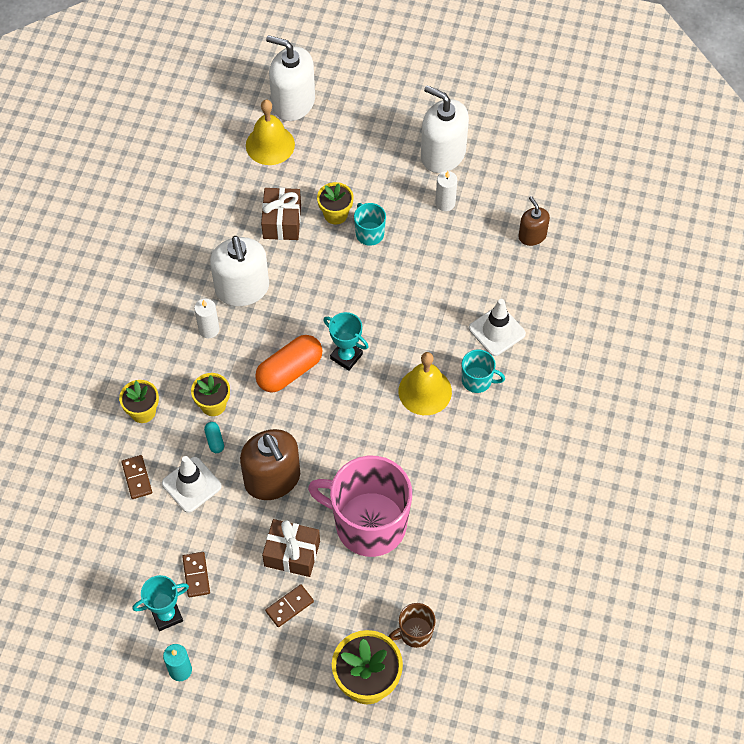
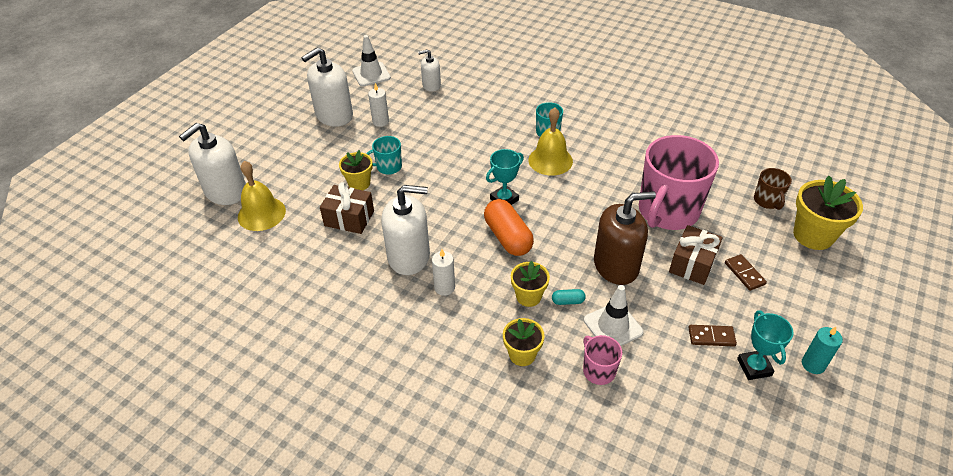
camera: 75 degrees left, 15 degrees down
brown domino [121,455,152,499] -> pink mug [583,335,622,385]
white traffic cone [469,299,526,356] -> white traffic cone moved to [352,35,391,86]
brown soap dispenser [518,196,550,246] -> white soap dispenser [418,49,441,92]

